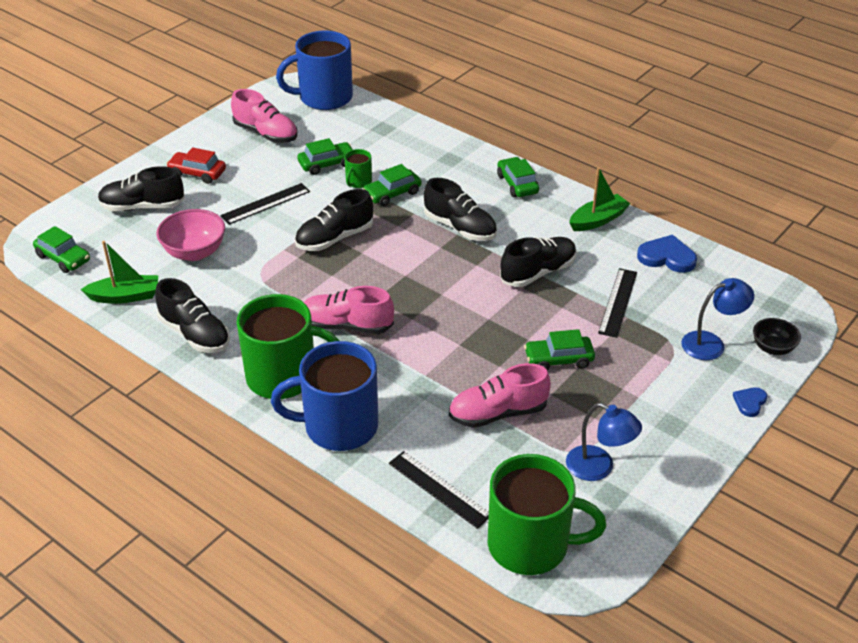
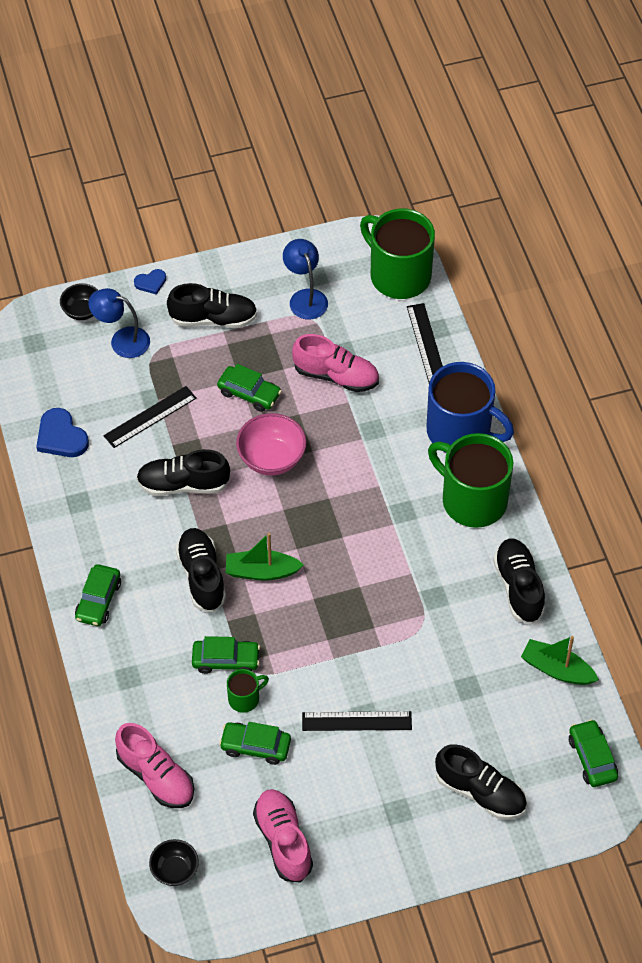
camera: 145 degrees left, 15 degrees up
pink bowl [157,209,225,261] -> pink bowl moved to [236,413,307,476]
red car [166,147,226,184] -> none
blue mug [276,31,353,110] -> black bowl [149,839,199,886]
black shoe [295,189,373,251] -> black shoe moved to [167,283,257,328]
pink shoe [304,286,394,334] -> pink shoe moved to [115,723,194,808]
green boat [569,167,630,231] -> green boat moved to [226,533,304,581]

